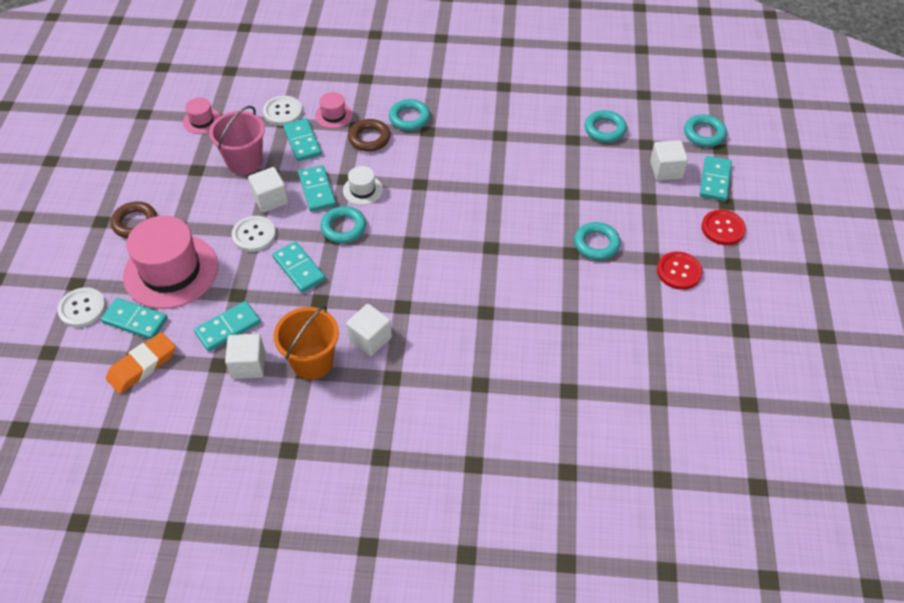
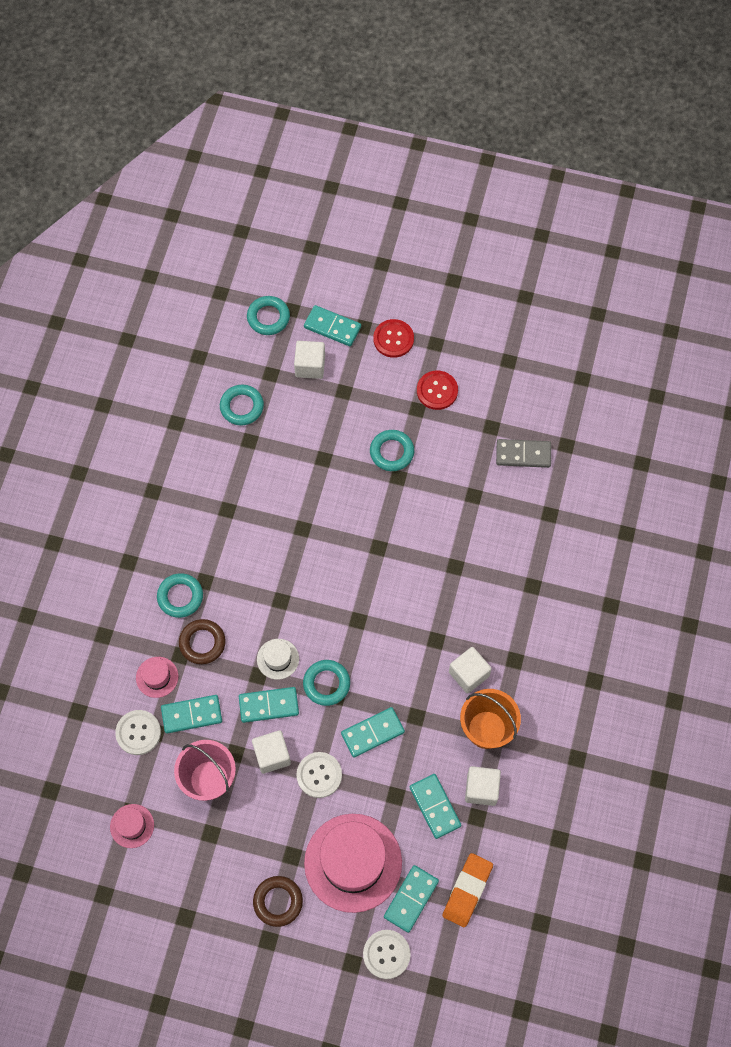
camera: 80 degrees left, 15 degrees up
orange eraser [106,332,176,394] -> orange eraser turned 60 degrees clockwise [442,853,493,927]
none -> grey domino [496,439,551,468]

